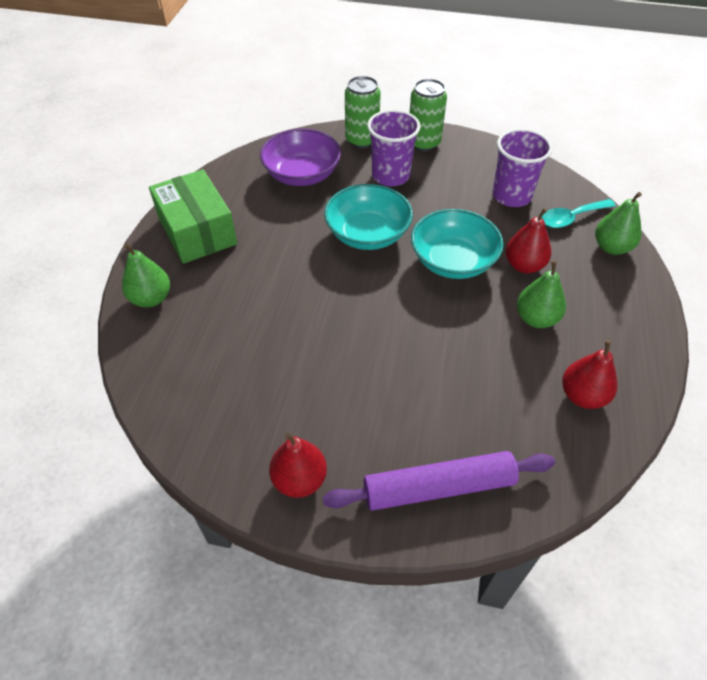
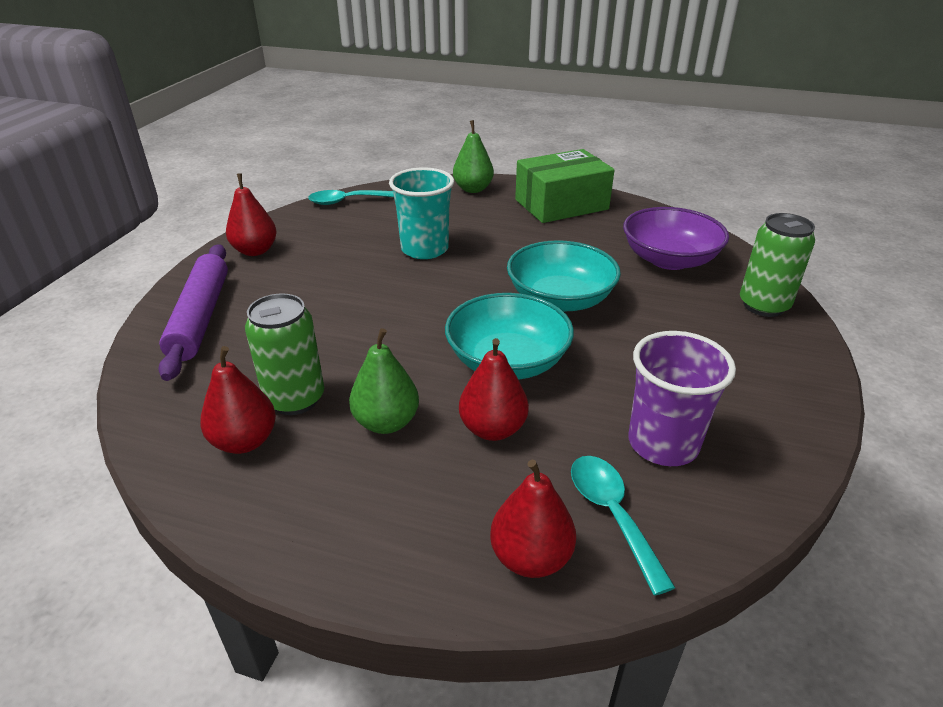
camera: 95 degrees right, 15 degrees down
purple cup [367,109,421,186] -> none
green can [410,79,447,152] -> green can moved to [245,293,324,415]
green pear [595,192,642,255] -> red pear [490,460,576,578]
none -> turquoise spoon [308,190,394,205]
none -> turquoise cup [389,167,454,259]

